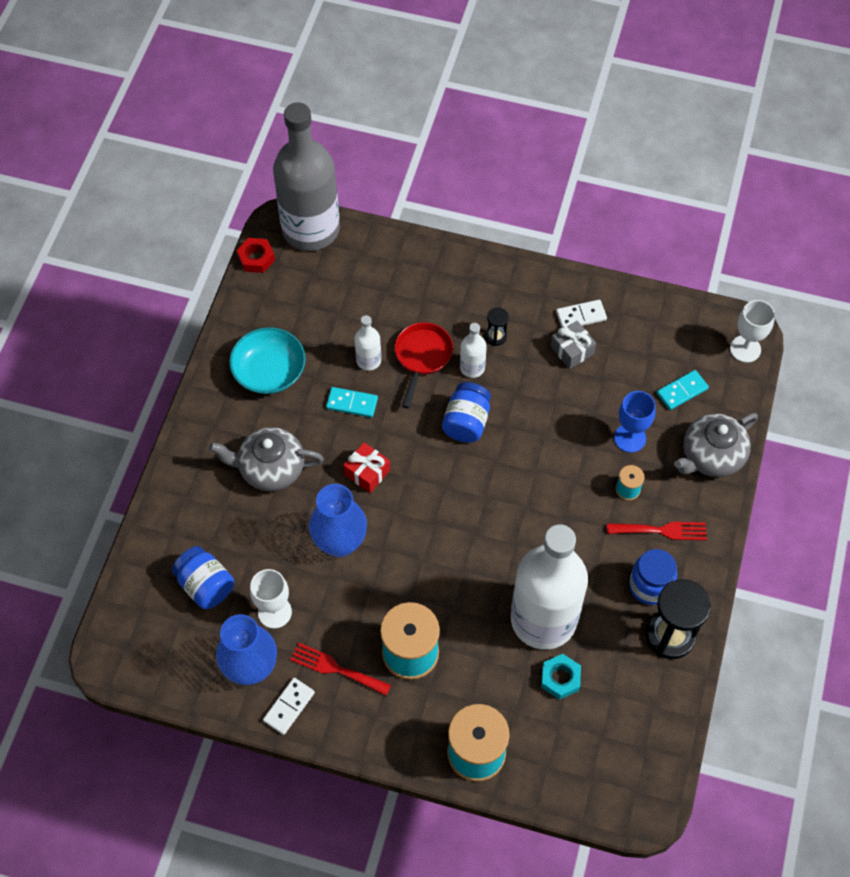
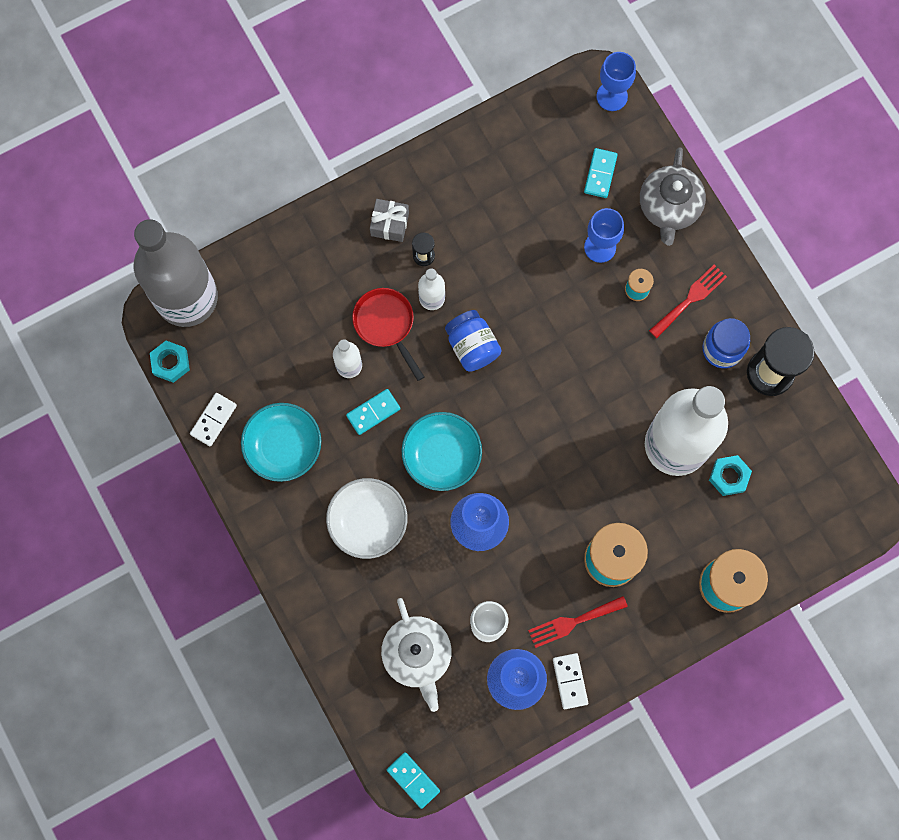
camera: 45 degrees left, 15 degrees up
blue jar [172,546,234,609] -> white teapot [381,598,452,712]
grey teapot [209,427,324,491] -> white bowl [326,478,408,559]
red nut [237,238,275,273] -> turquoise nut [150,341,190,383]
red gift [343,442,390,493] -> turquoise bowl [402,412,482,491]
grey gift [551,321,596,369] -> grey gift moved to [370,199,409,242]
white domino [556,300,607,328] -> white domino moved to [190,393,237,446]
white goblet [730,300,775,363] -> blue goblet [596,52,636,111]
none -> turquoise domino [387,752,440,809]

